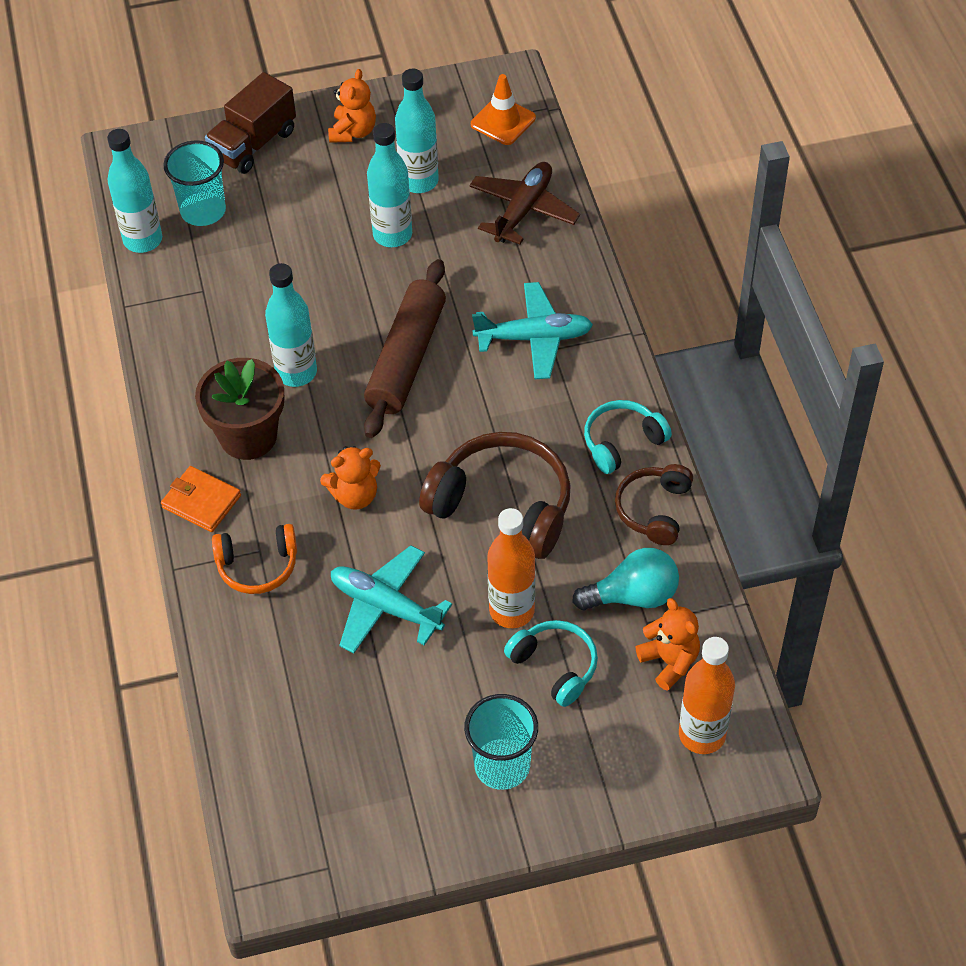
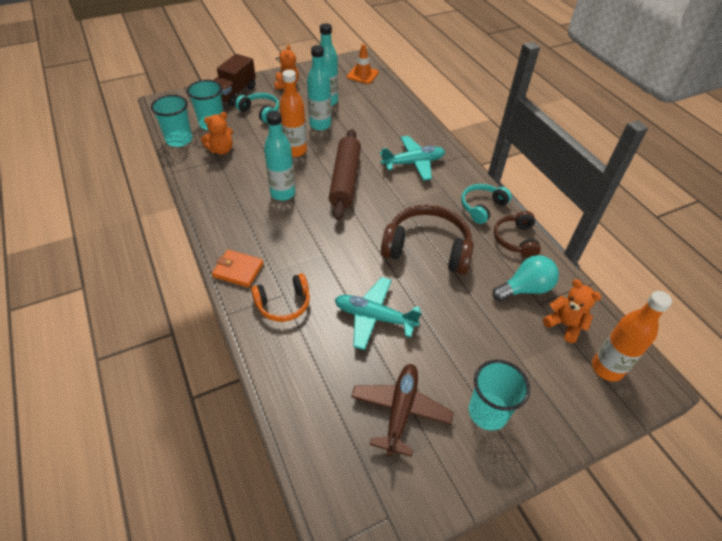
camera: 15 degrees left, 5 degrees down
turquoise bottle [107,129,162,253] -> turquoise cup [151,95,193,147]
brown flower pot [195,358,285,460] -> none
orange teddy bear [320,446,381,510] -> orange teddy bear moved to [201,112,233,154]
brown plane [469,162,580,245] -> brown plane moved to [351,364,454,457]
orange bottle [487,508,535,628] -> orange bottle moved to [279,70,307,157]
turquoise headphones [504,620,598,707] -> turquoise headphones moved to [235,93,279,123]

